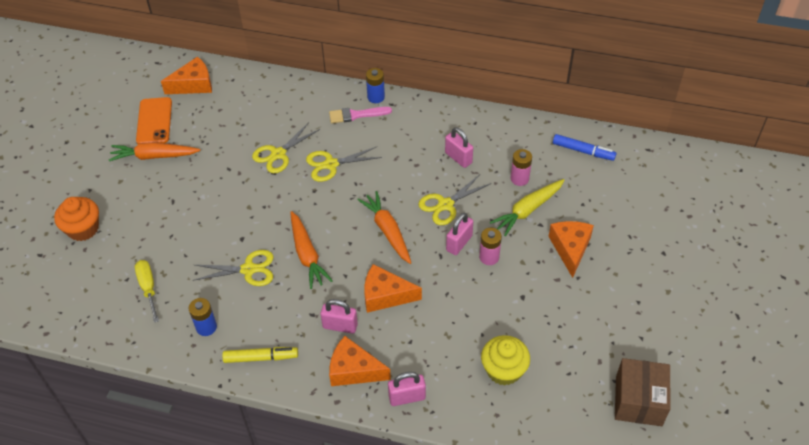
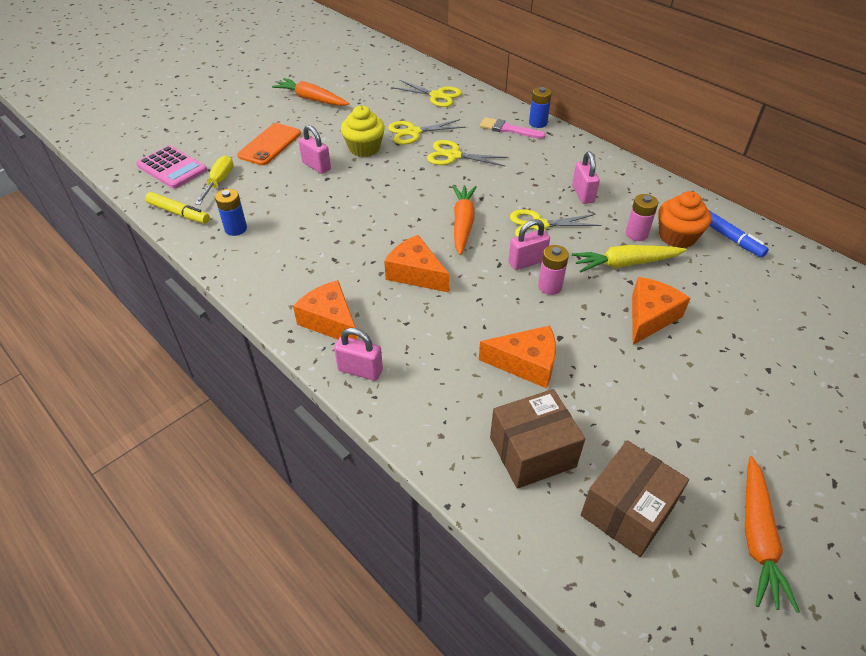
camera: 30 degrees right, 5 degrees down
orange cupcake [54,197,99,241] -> orange cupcake moved to [658,191,711,248]
orange phone [136,97,172,144] -> orange phone moved to [237,123,301,165]
orange cheese [161,57,212,94] -> orange cheese moved to [479,326,556,389]
yellow scissors [193,250,274,286] -> yellow scissors moved to [391,80,462,107]
yellow marker [222,347,298,363] -> yellow marker moved to [145,192,210,224]
orange carrot [290,211,333,289] -> orange carrot moved to [745,456,800,613]
pink padlock [321,299,358,334] -> pink padlock moved to [299,125,331,174]
yellow cupcake [481,335,530,386] -> yellow cupcake moved to [341,106,385,157]
none -> pink calculator [136,145,207,189]
none -> brown box [490,389,585,489]

